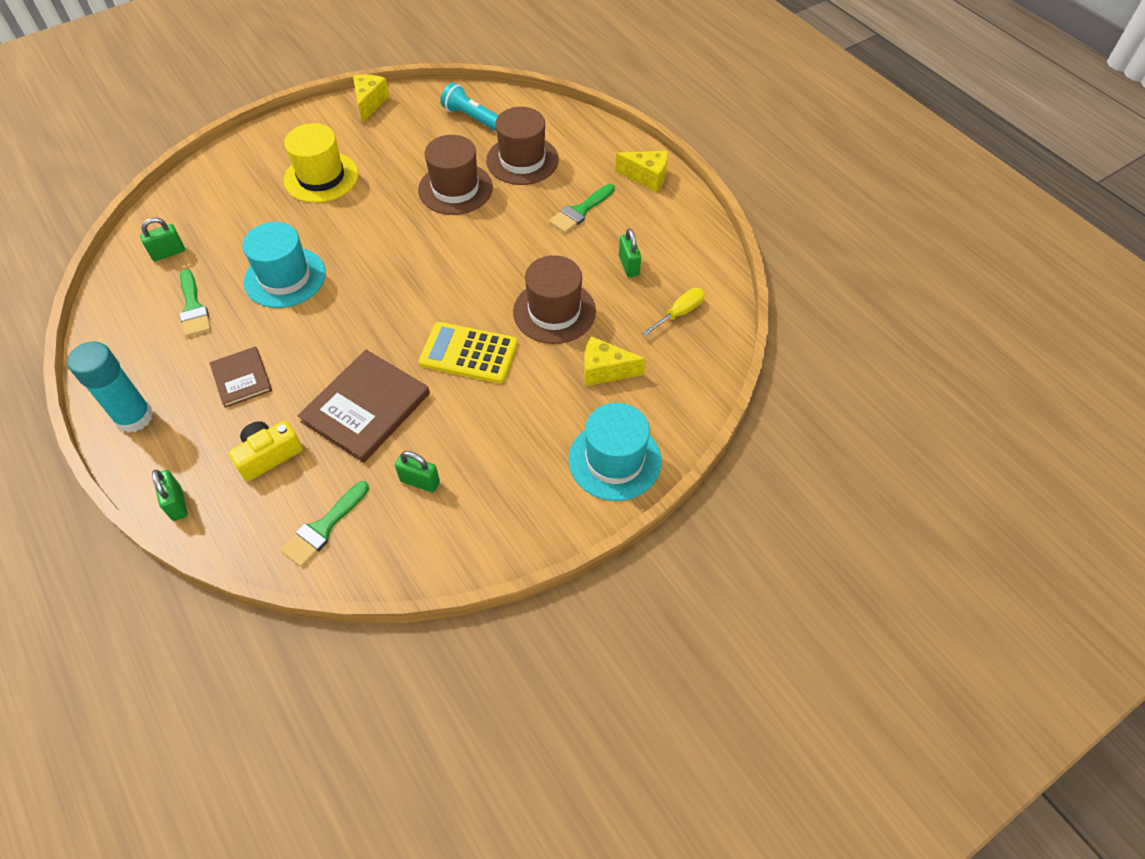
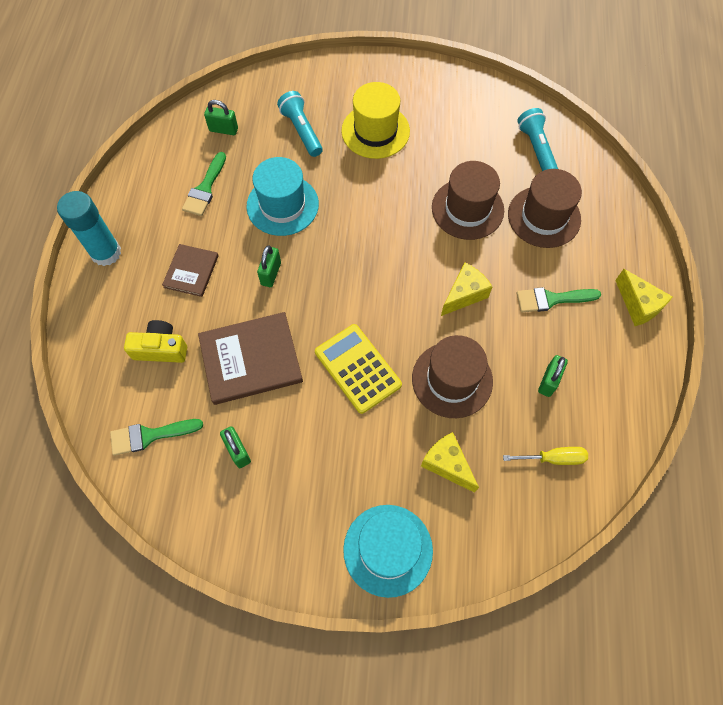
camera: 40 degrees right, 10 degrees up
green padlock [152,470,188,521] -> green padlock moved to [257,245,281,287]
yellow cheese [353,75,390,123] -> yellow cheese moved to [441,263,493,316]
none -> turquoise flashlight [277,91,323,157]

